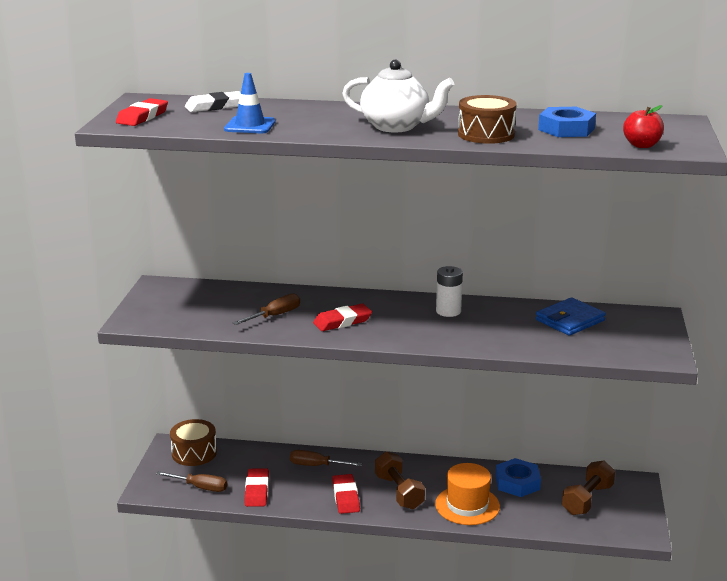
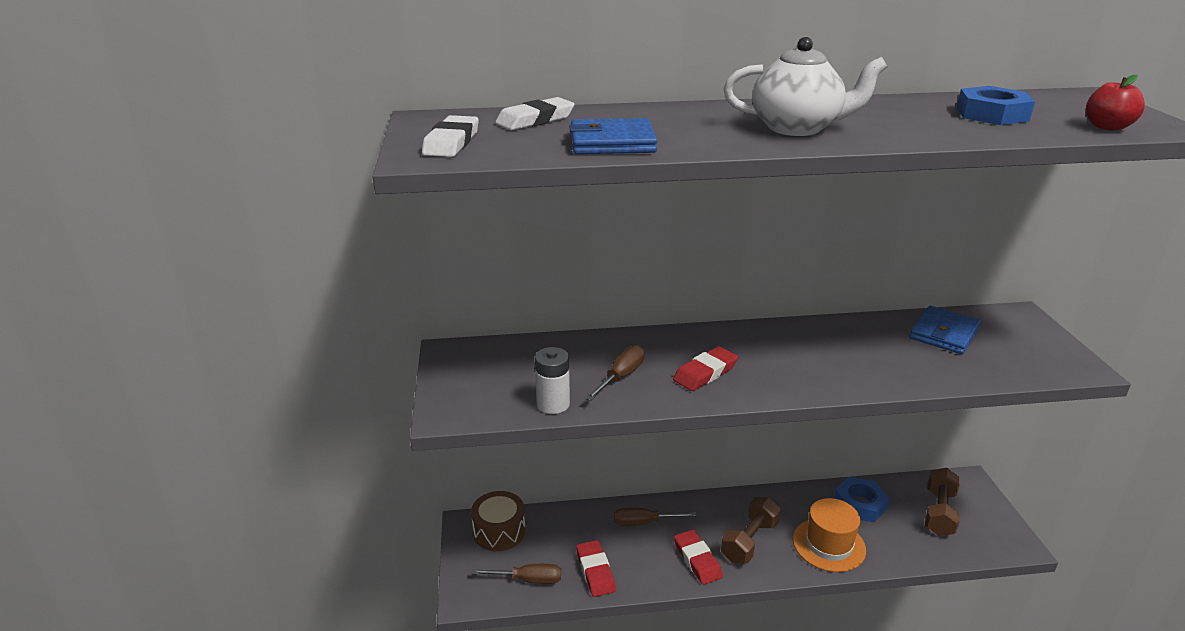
camera: 15 degrees left, 5 degrees up
red eraser [116,98,168,126] -> white eraser [422,115,479,157]
blue traffic cone [224,73,276,133] -> blue wallet [569,118,657,154]
brown dumbbell [375,451,425,509] -> brown dumbbell turned 75 degrees clockwise [721,497,781,564]
white battery [436,266,463,317] -> white battery moved to [535,347,570,414]
brown drum [458,95,517,144] -> none

